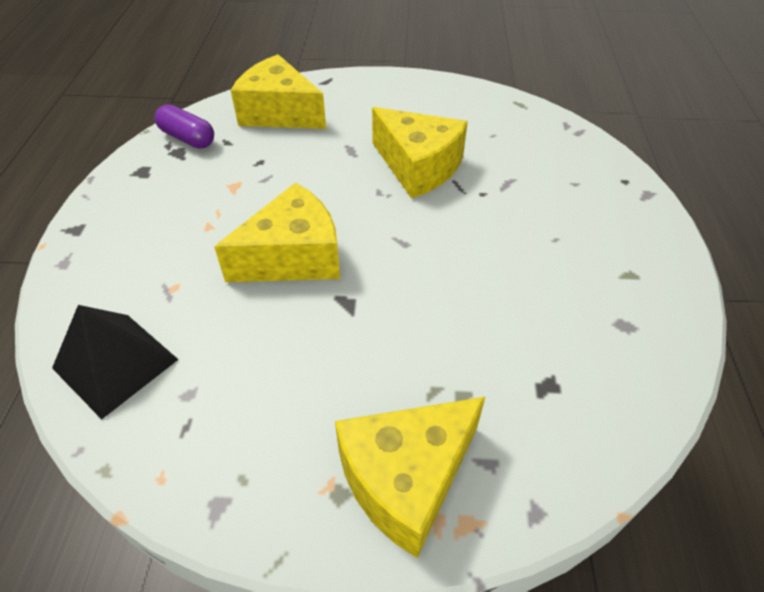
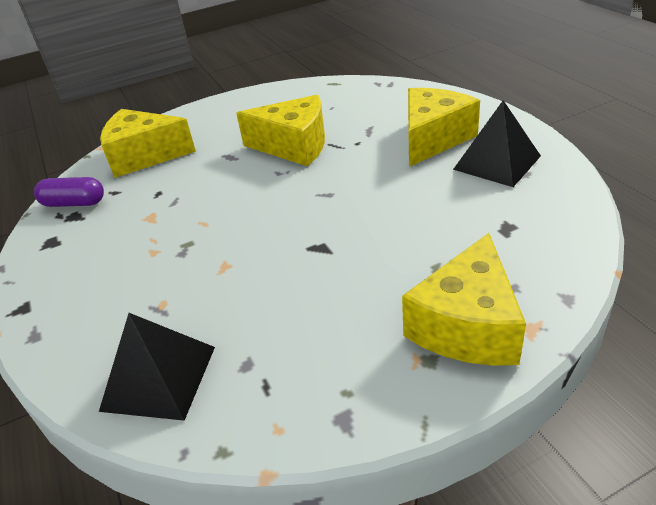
camera: 25 degrees left, 10 degrees down
yellow cheese [214,182,340,282] -> yellow cheese moved to [408,88,480,167]
none -> black pyramid [453,100,541,187]

